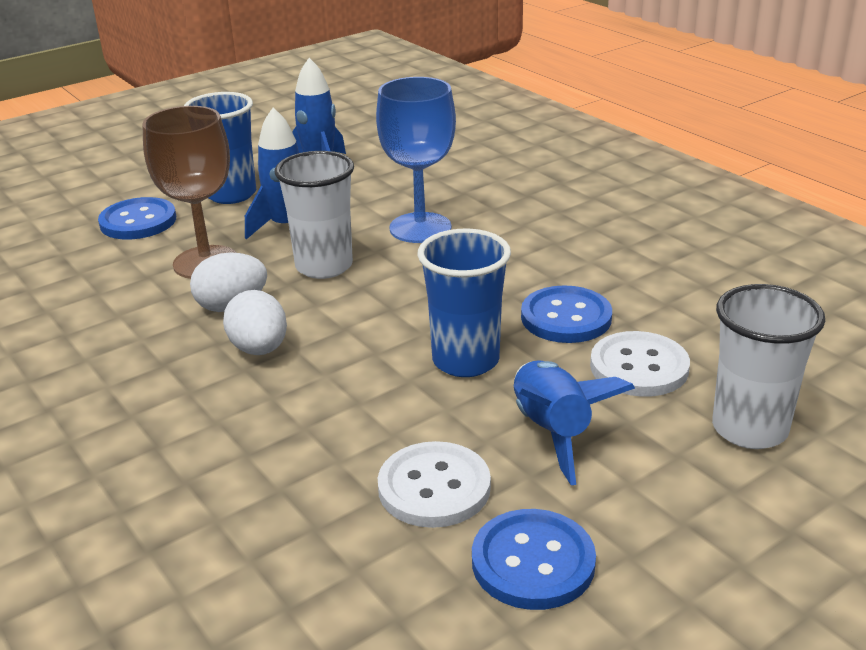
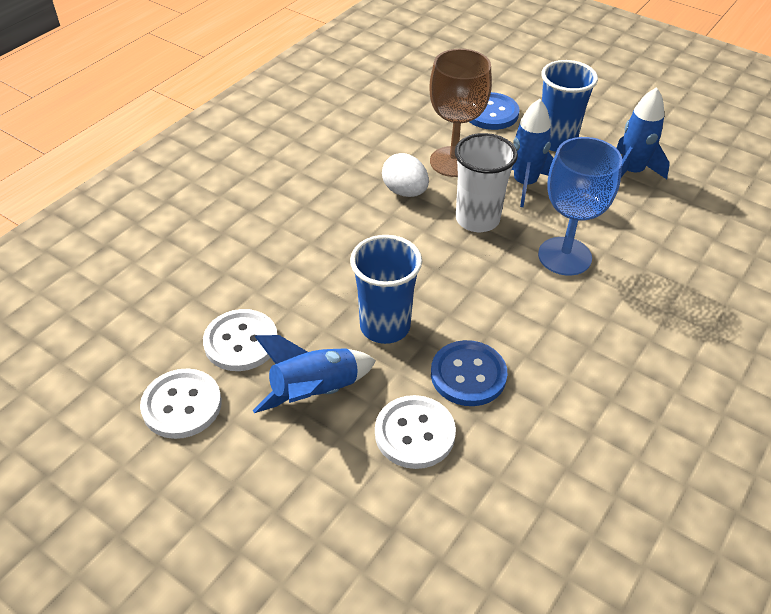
camera: 70 degrees right, 15 degrees up
white egg [223,290,287,355] -> none
blue button [472,509,596,610] -> white button [140,369,222,439]
white cup [712,284,825,449] -> none

